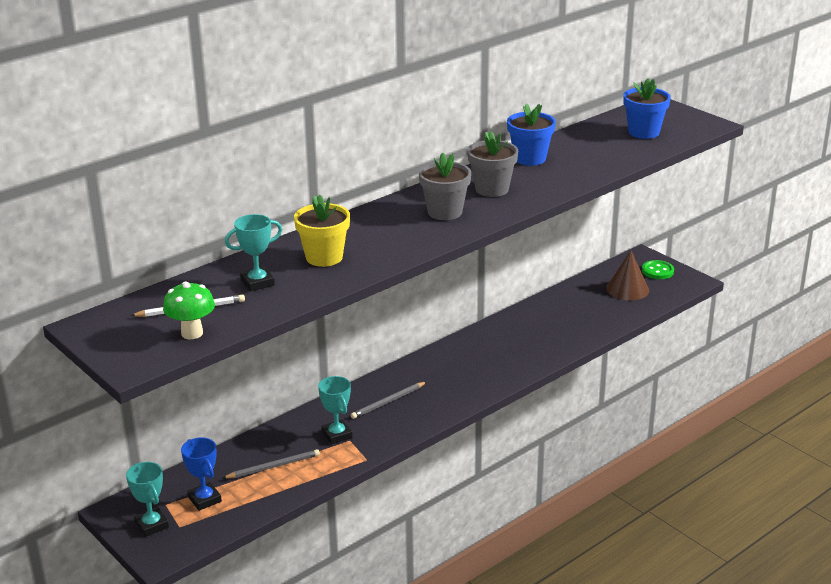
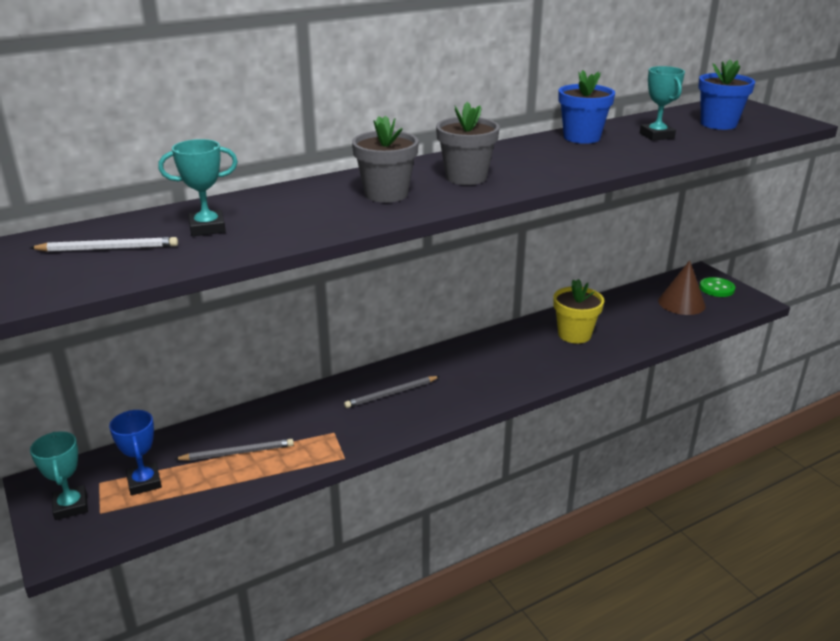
camera: 10 degrees right, 0 degrees up
green mushroom [163,281,215,339] -> none
yellow flower pot [294,194,350,267] -> yellow flower pot moved to [553,279,604,344]
turquoise trophy [318,376,353,444] -> turquoise trophy moved to [640,66,685,141]
grey flower pot [467,131,518,197] -> grey flower pot moved to [352,115,419,203]

